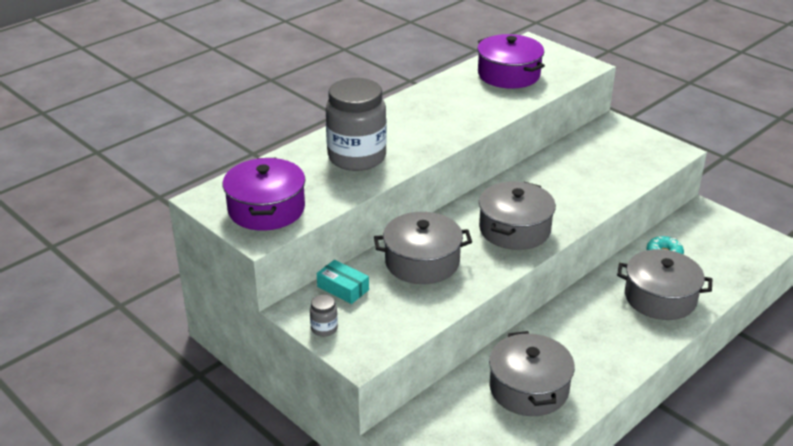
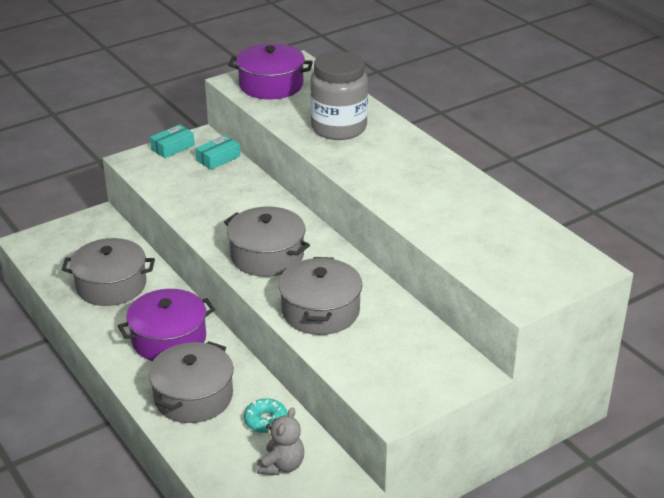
camera: 100 degrees right, 0 degrees up
grey jar [310,294,338,337] -> turquoise box [150,125,195,158]
grey pot [374,212,472,284] -> grey pot moved to [279,257,363,335]
purple pot [477,34,545,89] -> purple pot moved to [118,289,215,361]
none -> grey teddy bear [257,407,304,475]

